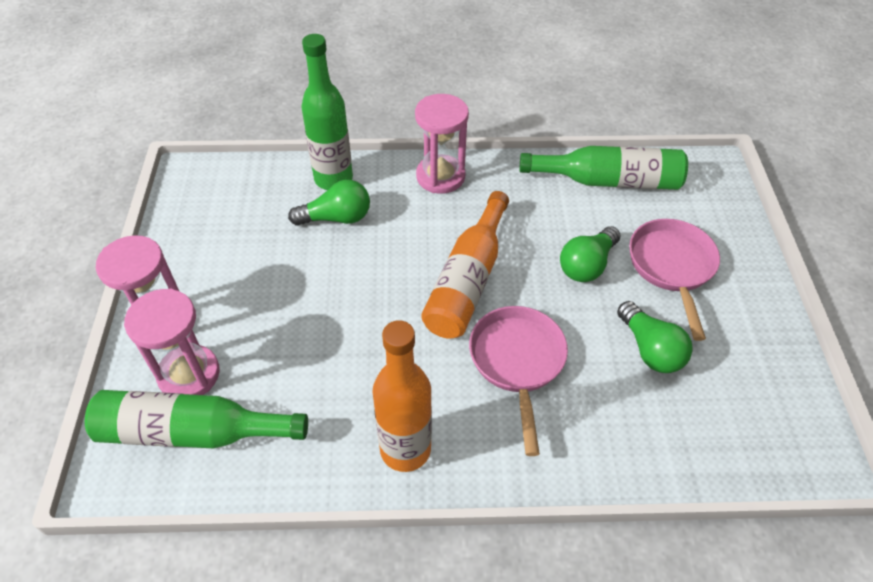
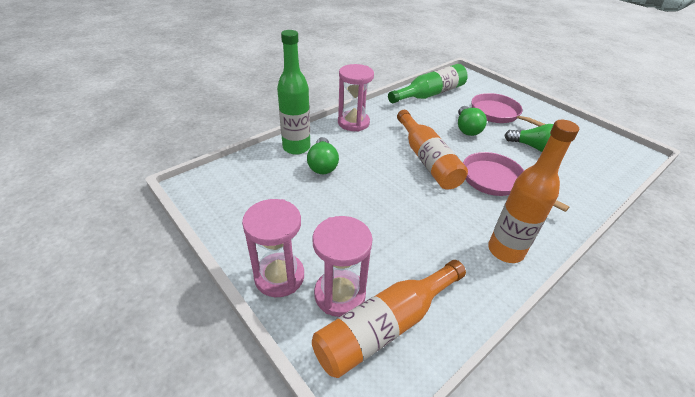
camera: 40 degrees left, 10 degrees down
green bottle [85,390,308,448] -> orange bottle [312,260,466,378]
green light bulb [288,180,370,226] -> green light bulb turned 135 degrees clockwise [307,137,339,174]

